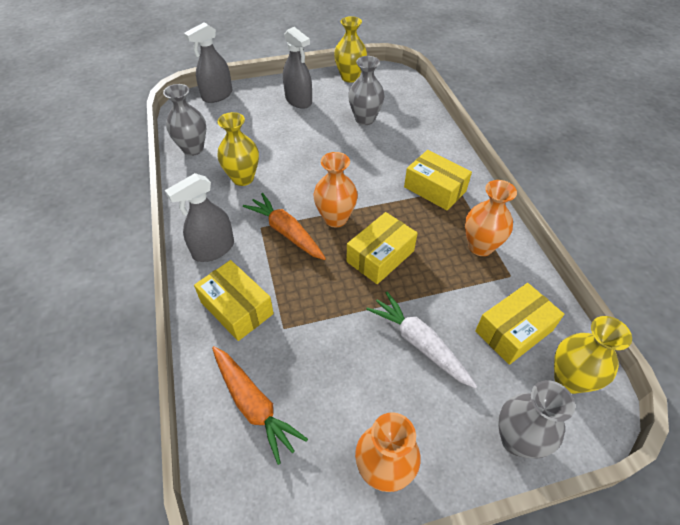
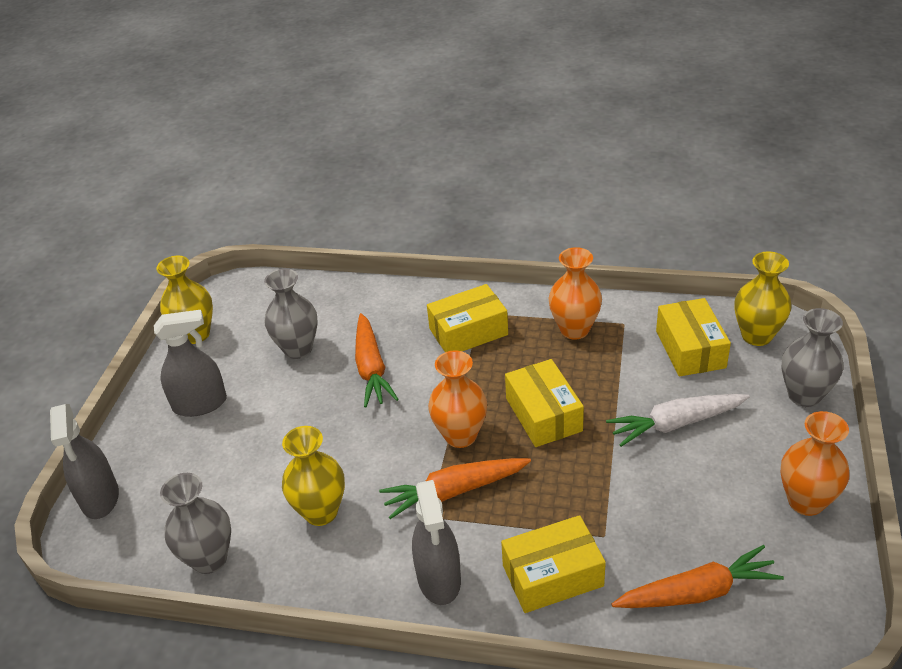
camera: 60 degrees left, 10 degrees down
none -> orange carrot [355,313,398,408]

